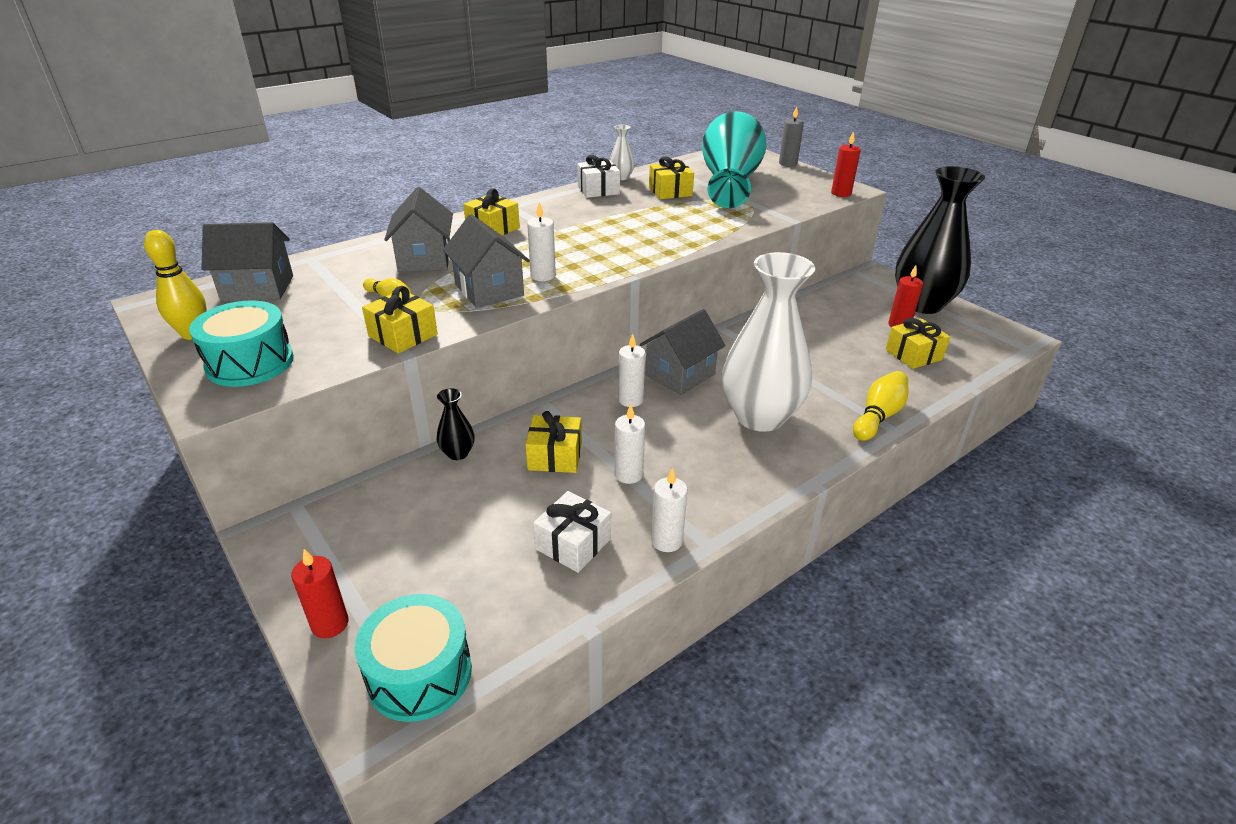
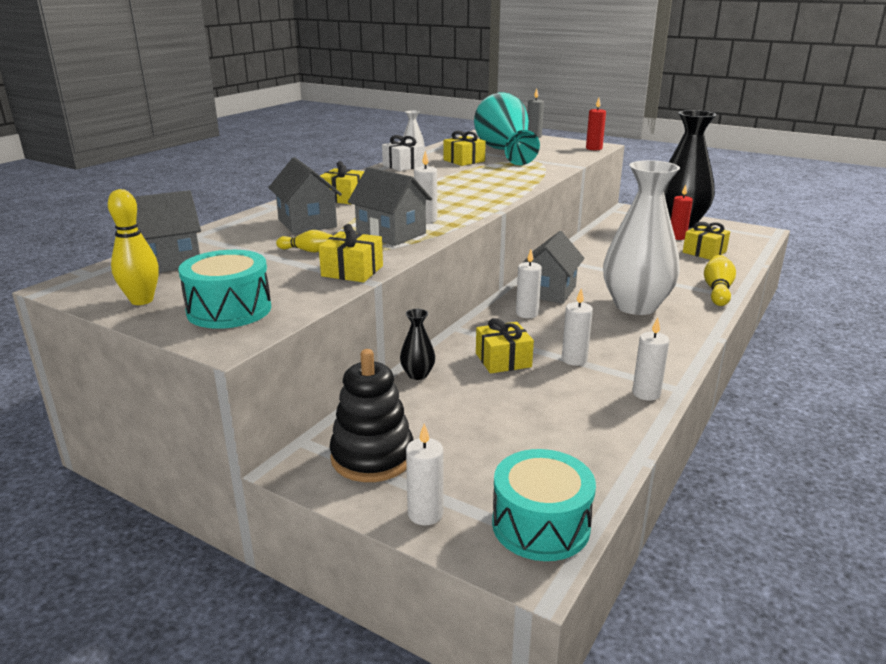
camera: 20 degrees left, 10 degrees down
red candle [291,549,349,638] -> white candle [406,423,443,525]
white gift [533,491,611,573] -> none
none -> black stacking toy [330,349,414,482]

